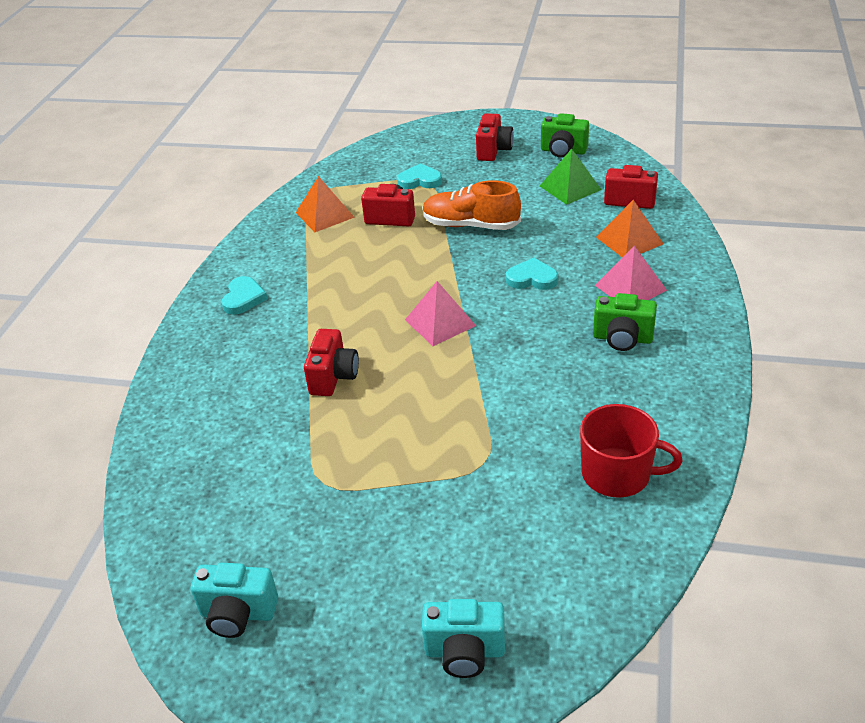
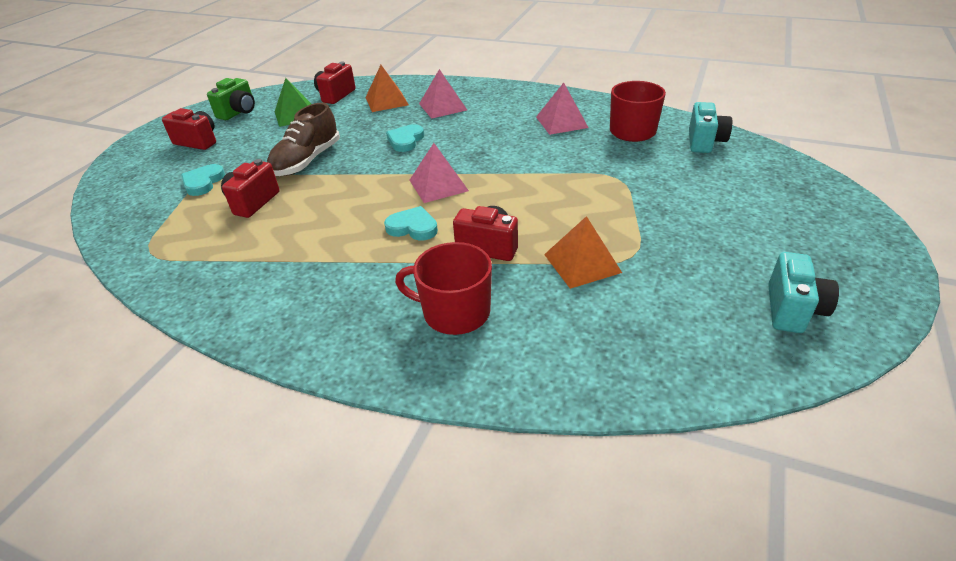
camera: 80 degrees left, 0 degrees up
turquoise heart [221,276,268,315] -> turquoise heart moved to [384,206,438,240]
orange pyramid [296,176,355,232] -> orange pyramid moved to [544,216,622,289]
turquoise camera [422,599,505,678] -> turquoise camera moved to [689,102,732,153]
orange shoe [423,180,521,230] -> brown shoe [267,103,340,176]
green camera [593,293,657,351] -> none
none -> red mug [395,242,492,335]
none -> pink pyramid [536,83,589,135]

